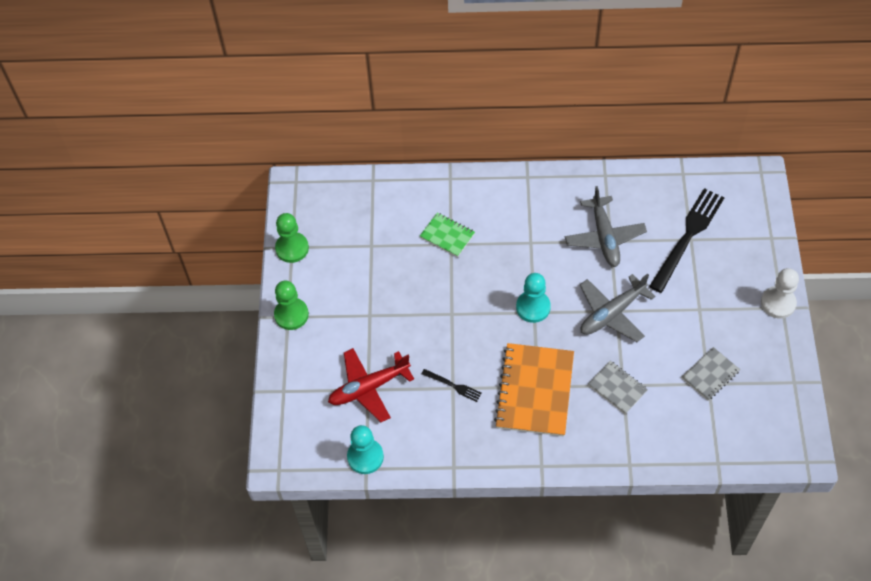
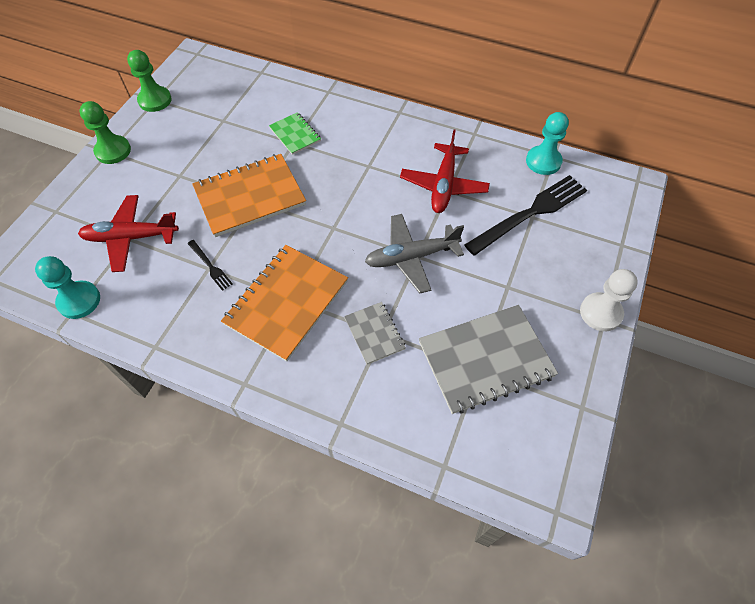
camera: 20 degrees right, 0 degrees up
turquoise pawn [516,273,551,323] -> turquoise pawn moved to [526,112,569,175]
grey plane [565,186,647,267] -> red plane [400,130,490,213]
grey notebook [682,347,740,400] -> grey notebook [419,305,558,414], size x1.92
none -> orange notebook [192,154,306,237]

